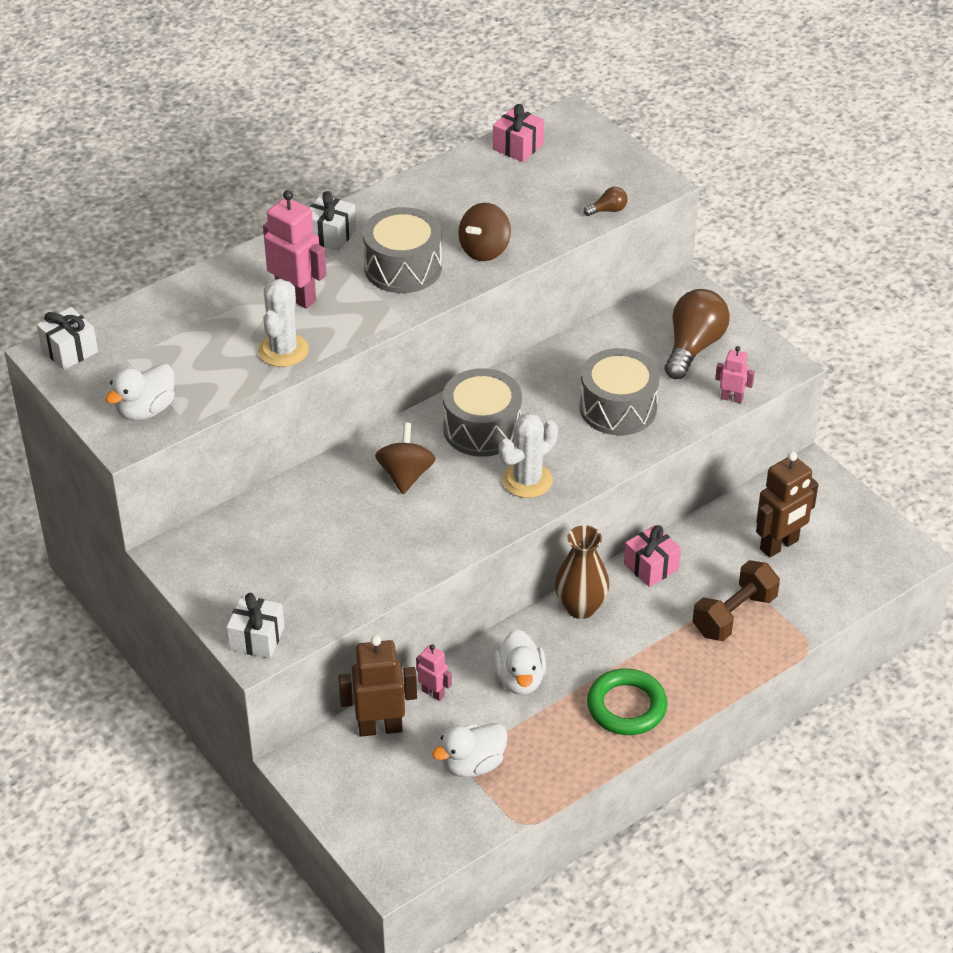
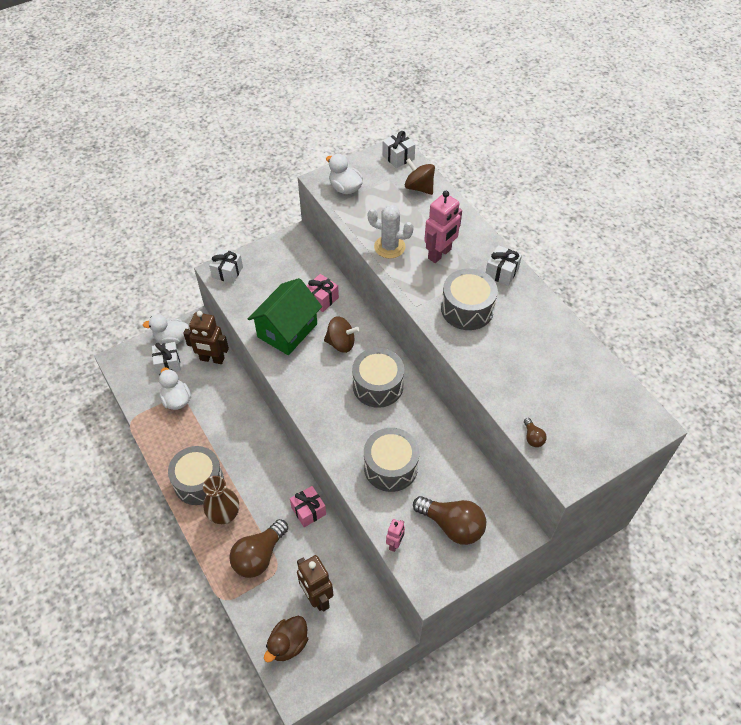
camera: 95 degrees right, 10 degrees up
brown robot [338,635,417,737] -> brown robot turned 105 degrees clockwise [183,311,229,364]
pink robot [416,644,452,701] -> none
brown spinning top [458,203,511,261] -> brown spinning top moved to [405,158,435,195]
pink gift [493,104,544,162] -> pink gift moved to [307,274,339,312]
white duck [494,629,546,695] -> white duck moved to [143,314,189,344]
white cactus [499,413,558,498] -> none
brown vase [555,525,609,619] -> brown vase moved to [203,476,239,524]
green ring [587,668,668,735] -> grey drum [168,446,224,505]
brown dumbbell [693,560,780,641] -> brown light bulb [229,519,288,578]
none -> white gift [152,342,181,375]
none -> green house [248,278,322,355]
none -> brown duck [264,616,308,662]

